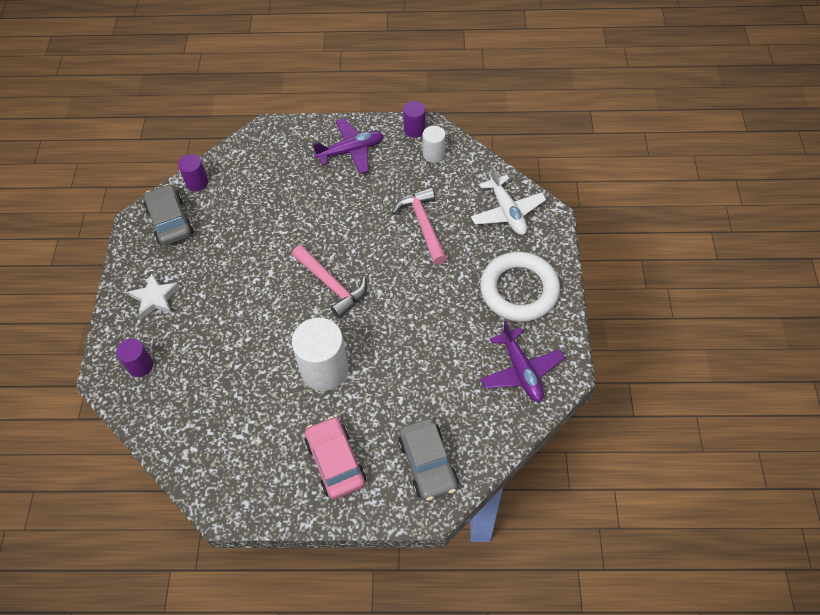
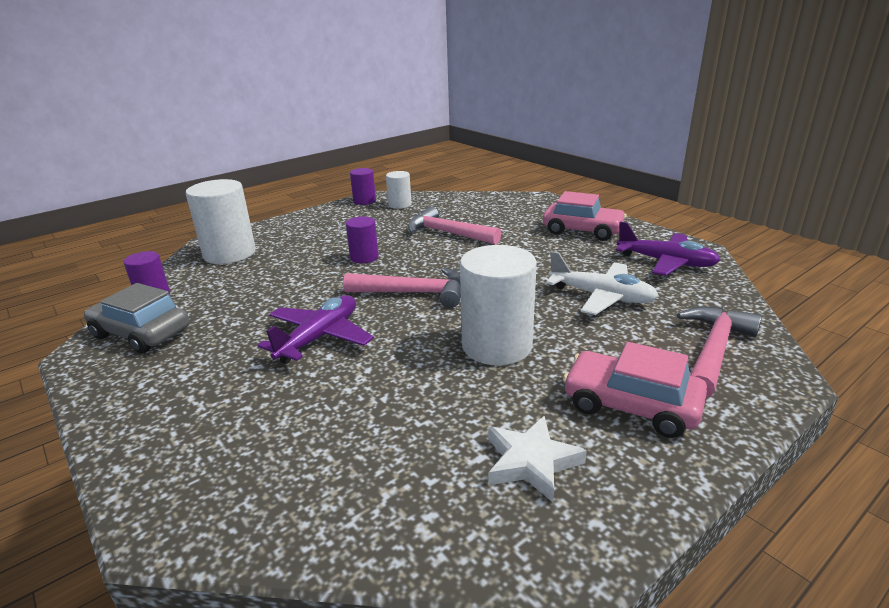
camera: 40 degrees left, 30 degrees down
purple cylinder [116,338,153,377] -> purple cylinder moved to [346,216,379,263]
white star [128,273,180,319] -> white star moved to [488,416,587,502]
purple plane [313,118,383,174] -> purple plane moved to [258,295,374,364]
grey car [398,418,459,501] -> pink hammer [677,306,762,398]
white plane [471,166,546,235] -> white plane moved to [546,251,659,315]
white ring [480,251,560,322] -> pink car [543,191,627,241]
none -> white cylinder [186,179,256,264]

